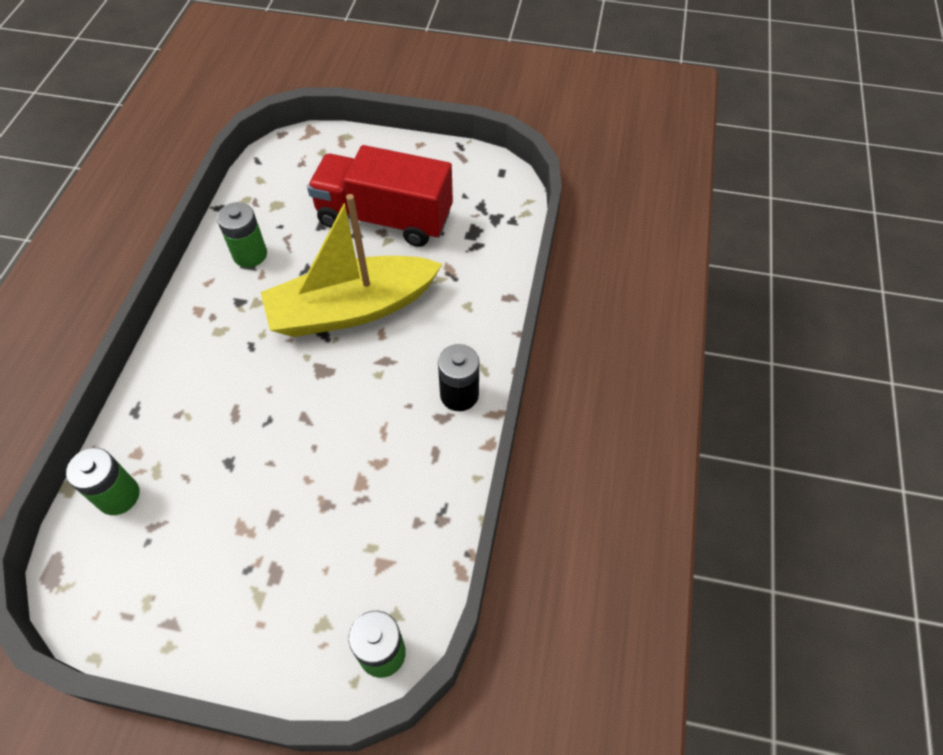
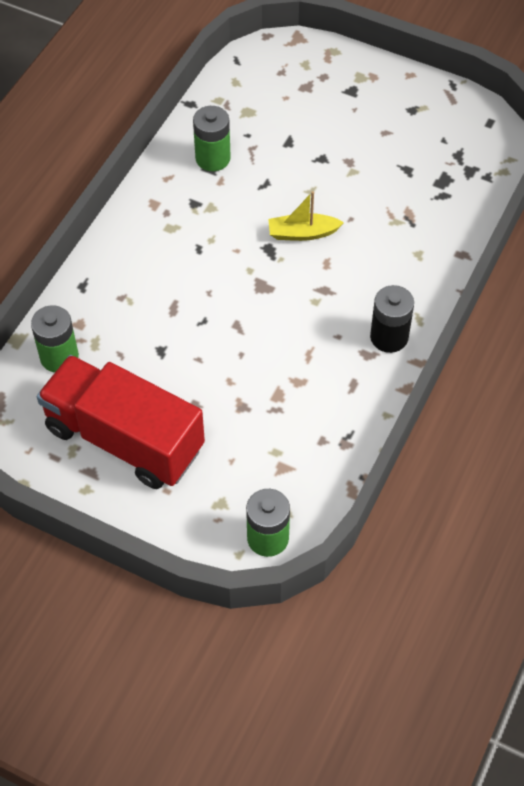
camera: 15 degrees right, 0 degrees up
yellow boat [260,194,443,337] -> yellow boat [268,191,344,241], size x0.42
red truck [307,145,453,247] -> red truck moved to [37,355,205,489]

